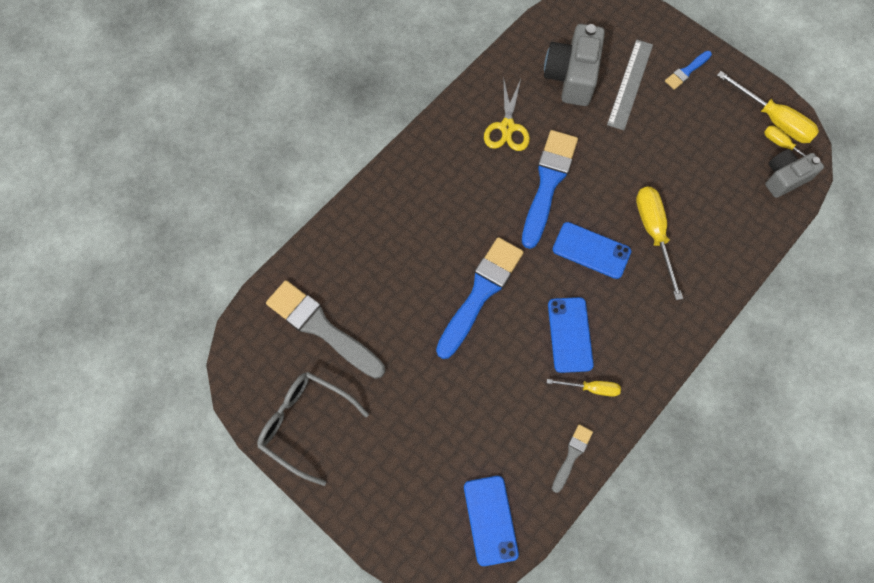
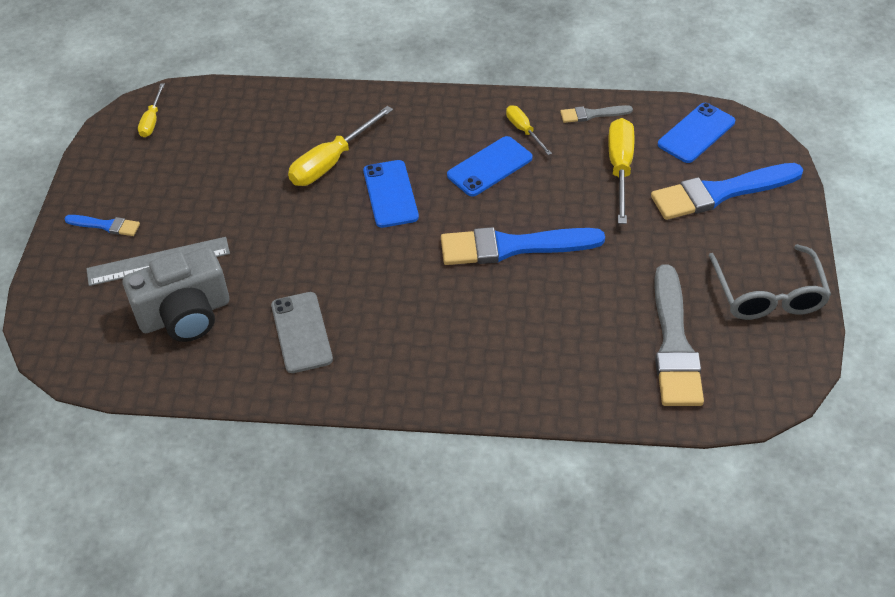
camera: 125 degrees left, 20 degrees down
yellow scissors [484,76,530,151] -> grey phone [271,292,333,373]
blue brush [522,130,578,249] -> blue brush moved to [651,163,803,220]
yellow screwdriver [717,71,819,143] -> yellow screwdriver moved to [608,118,634,224]
grey camera [765,149,824,198] -> none

